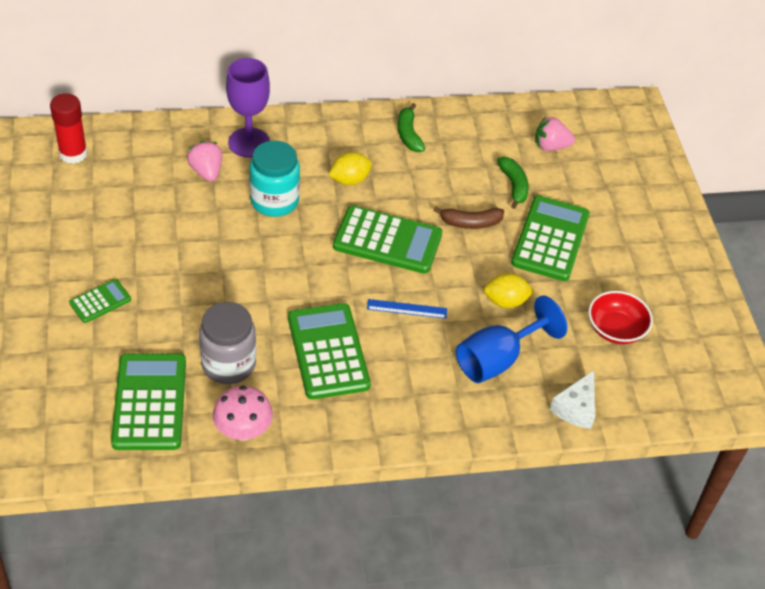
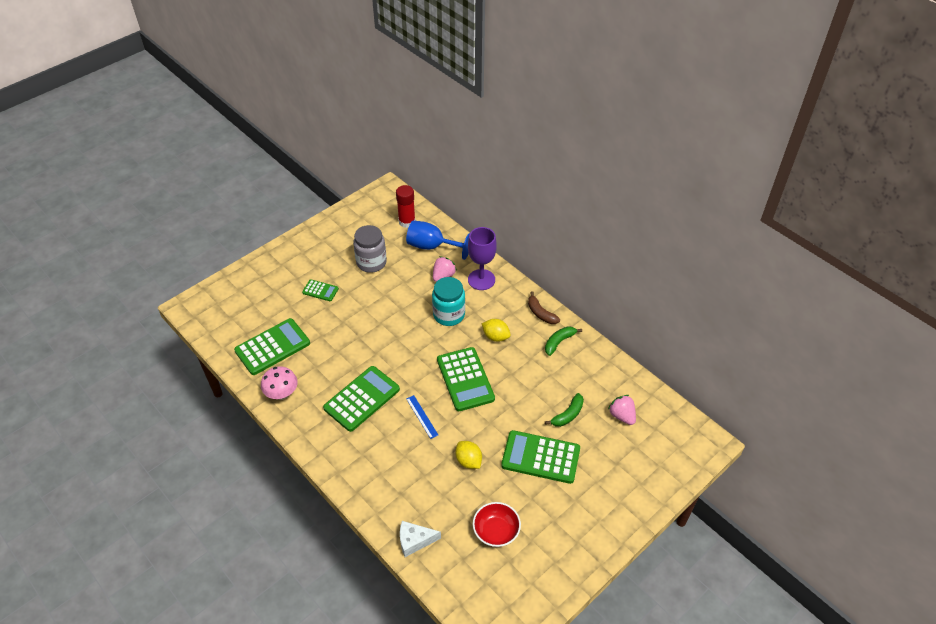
camera: 60 degrees right, 0 degrees up
grey jar [199,302,256,384] -> grey jar moved to [353,225,387,273]
brown banana [433,206,504,229] -> brown banana moved to [528,291,560,324]
blue goblet [456,295,567,383] -> blue goblet moved to [406,220,470,260]
green calculator [511,195,590,281] -> green calculator turned 150 degrees counterclockwise [501,430,580,484]

